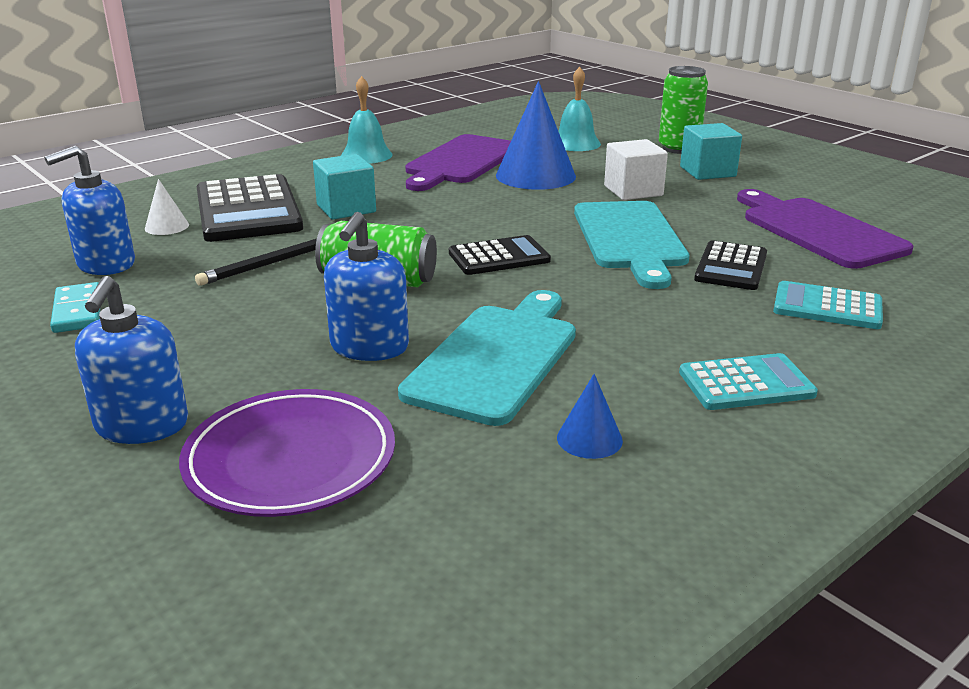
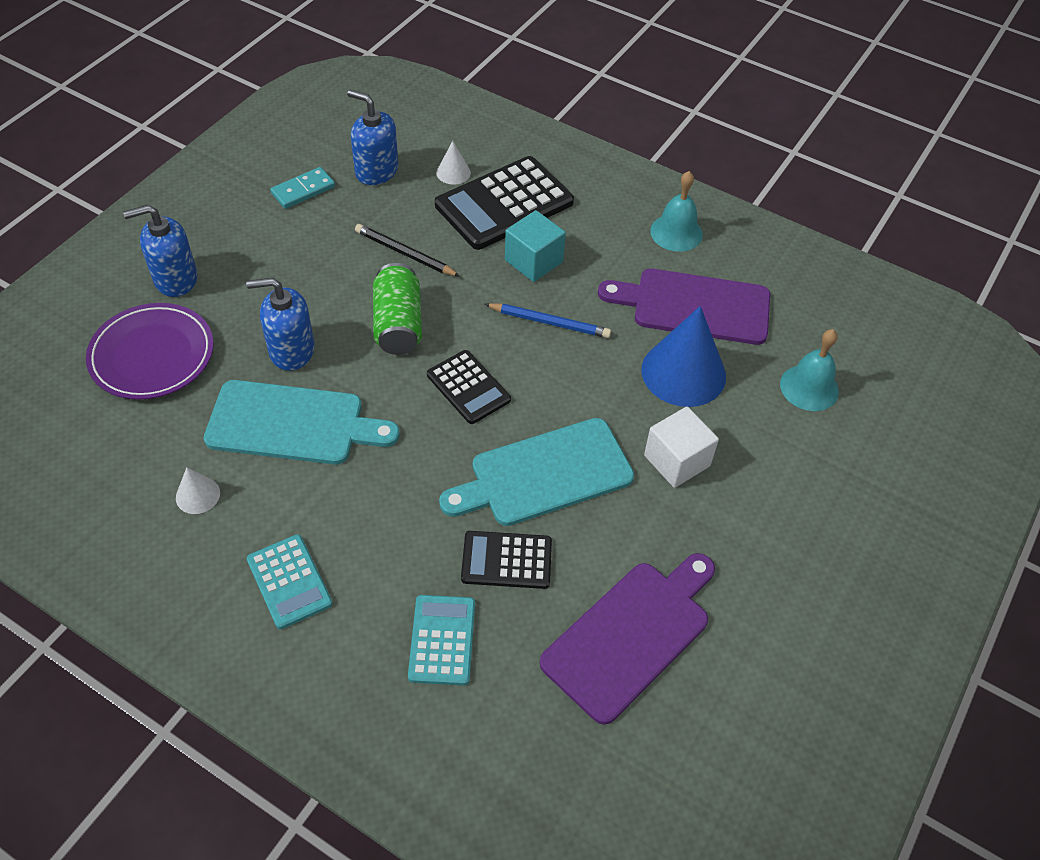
camera: 70 degrees right, 25 degrees up
blue cone [557,374,623,459] -> white cone [176,467,220,514]
green can [659,66,708,154] -> none
turquoise cube [680,123,742,180] -> none
none -> blue pencil [485,303,611,338]

